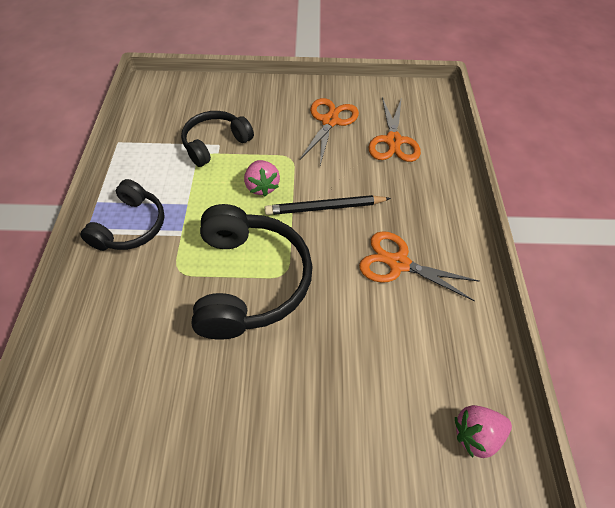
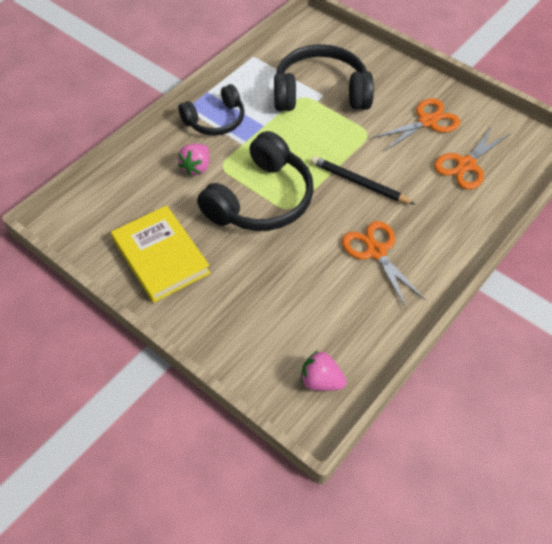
camera: 40 degrees right, 0 degrees up
black headphones [181,111,254,167] -> black headphones [274,44,374,111], size x1.61
pink strawberry [244,160,280,197] -> pink strawberry moved to [178,144,210,176]
none -> yellow book [111,205,210,303]

